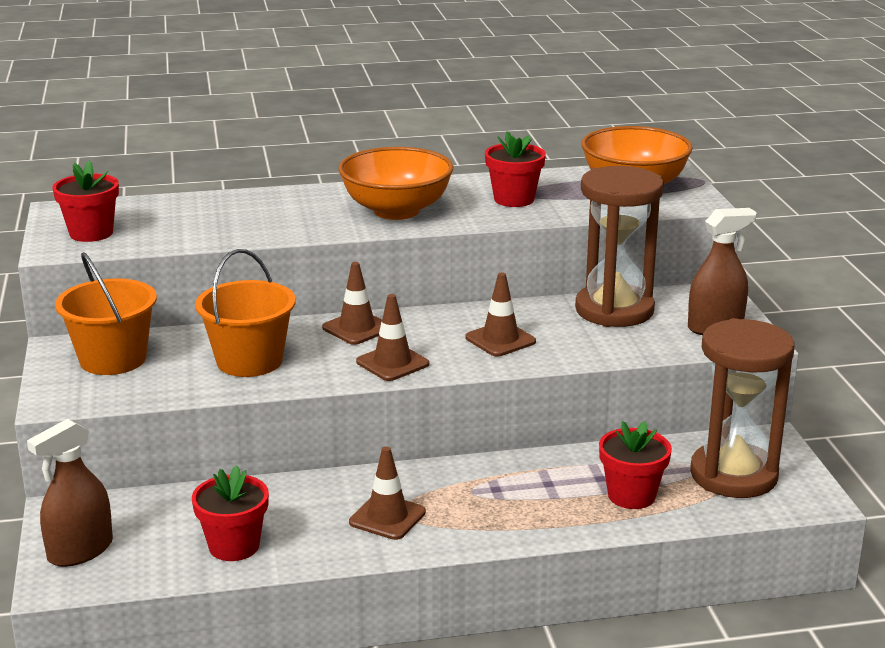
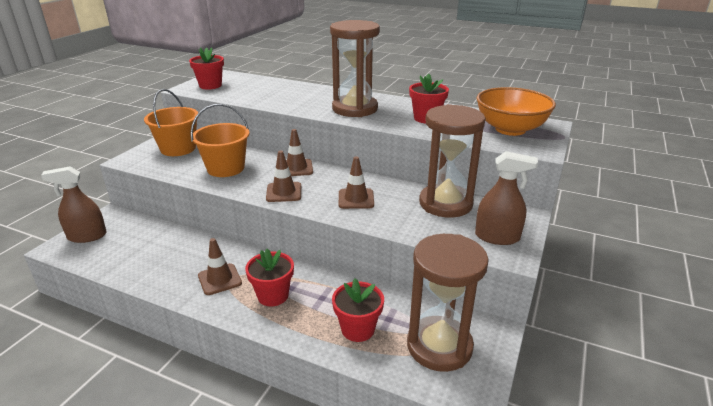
camera: 35 degrees right, 5 degrees up
red flower pot [192,465,269,561] -> red flower pot moved to [245,249,294,306]
orange bowl [338,147,454,220] -> brown hourglass [330,20,380,117]

